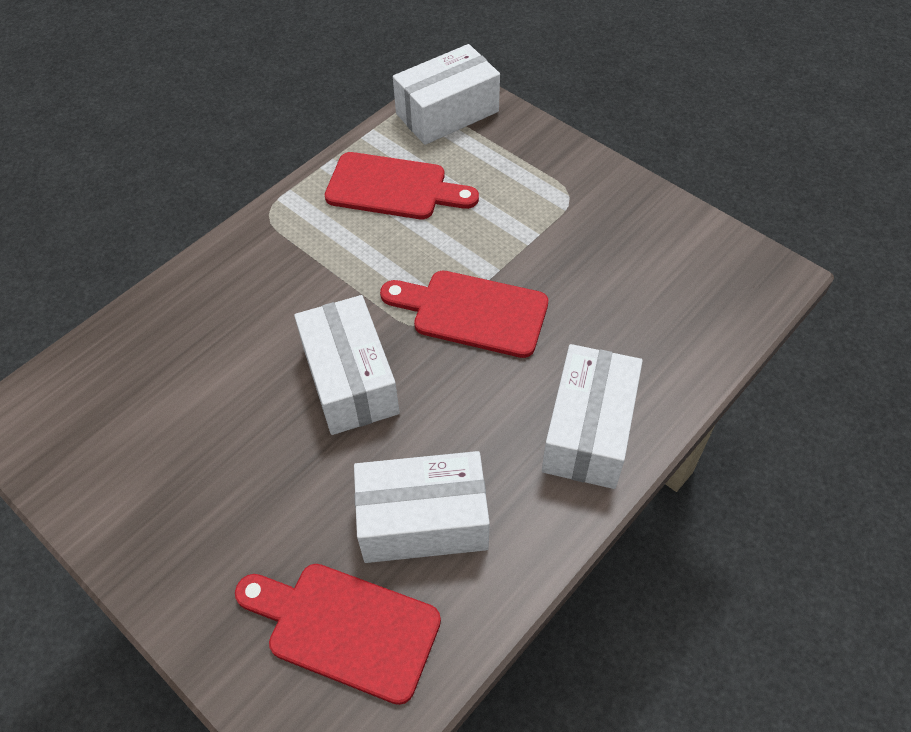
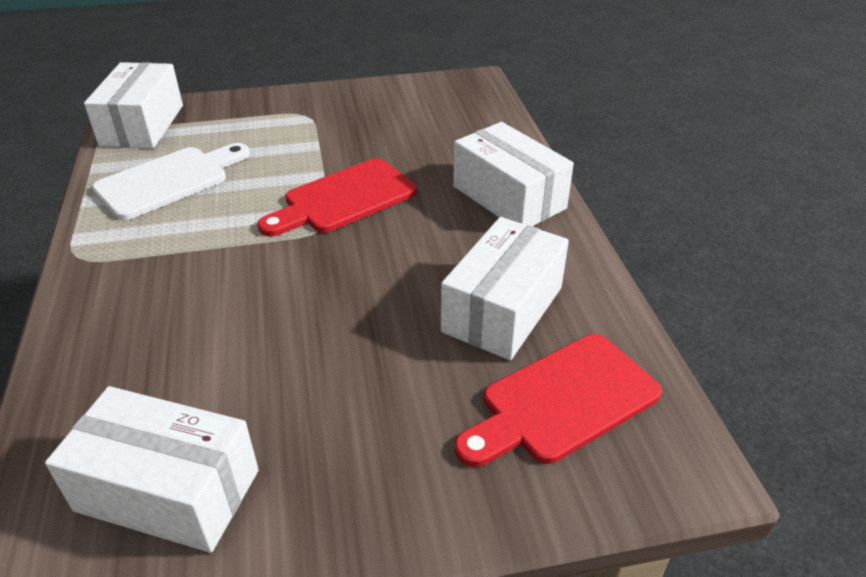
camera: 55 degrees left, 15 degrees down
white box [294,295,400,435] -> white box moved to [45,386,259,553]
red cutting board [325,152,479,219] -> white cutting board [92,143,250,220]

